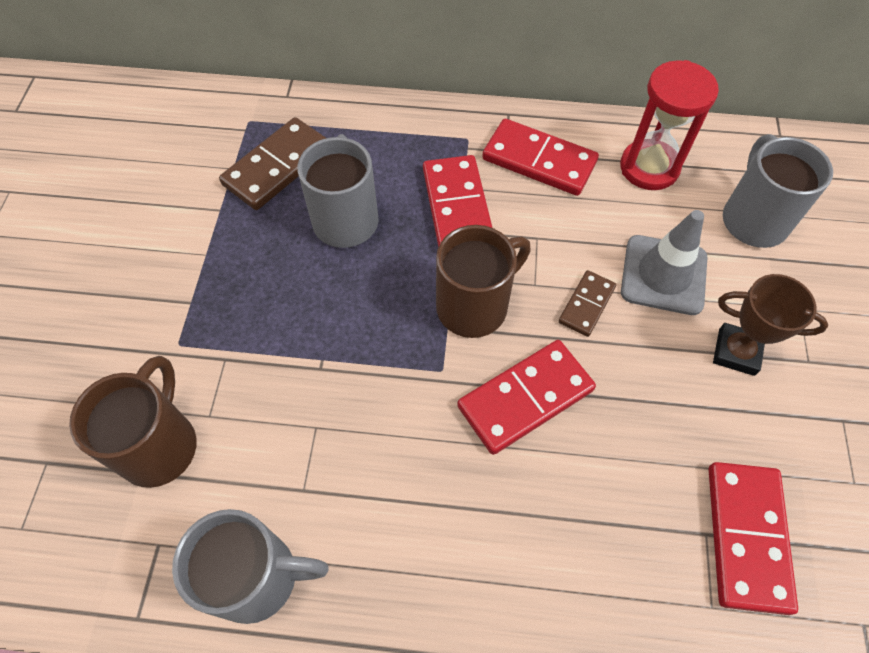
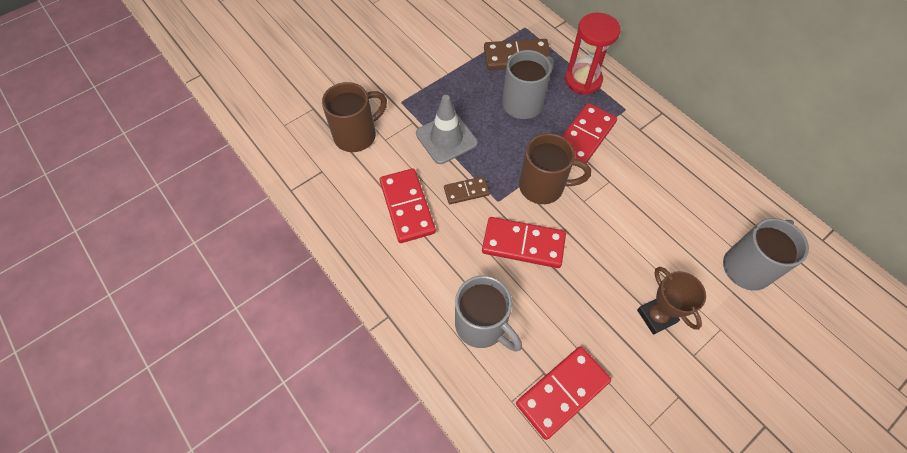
camera: 45 degrees right, 0 degrees up
grey mug [172,509,329,624] -> grey mug moved to [455,275,522,352]
red domino [482,119,599,196] -> red domino moved to [380,168,436,243]
brown domino [559,270,616,337] -> brown domino moved to [444,176,490,204]
red hourglass [620,60,719,190] -> red hourglass moved to [565,13,621,95]
grey traffic cone [621,210,708,315] -> grey traffic cone moved to [416,95,478,164]

